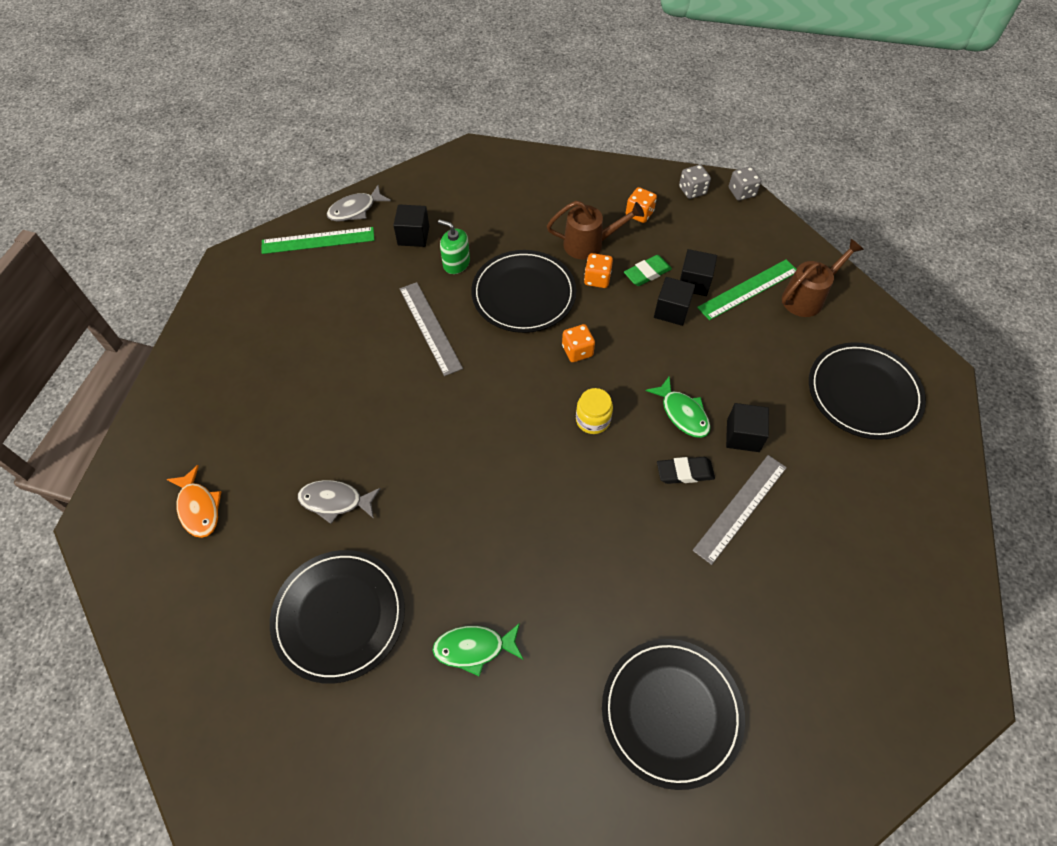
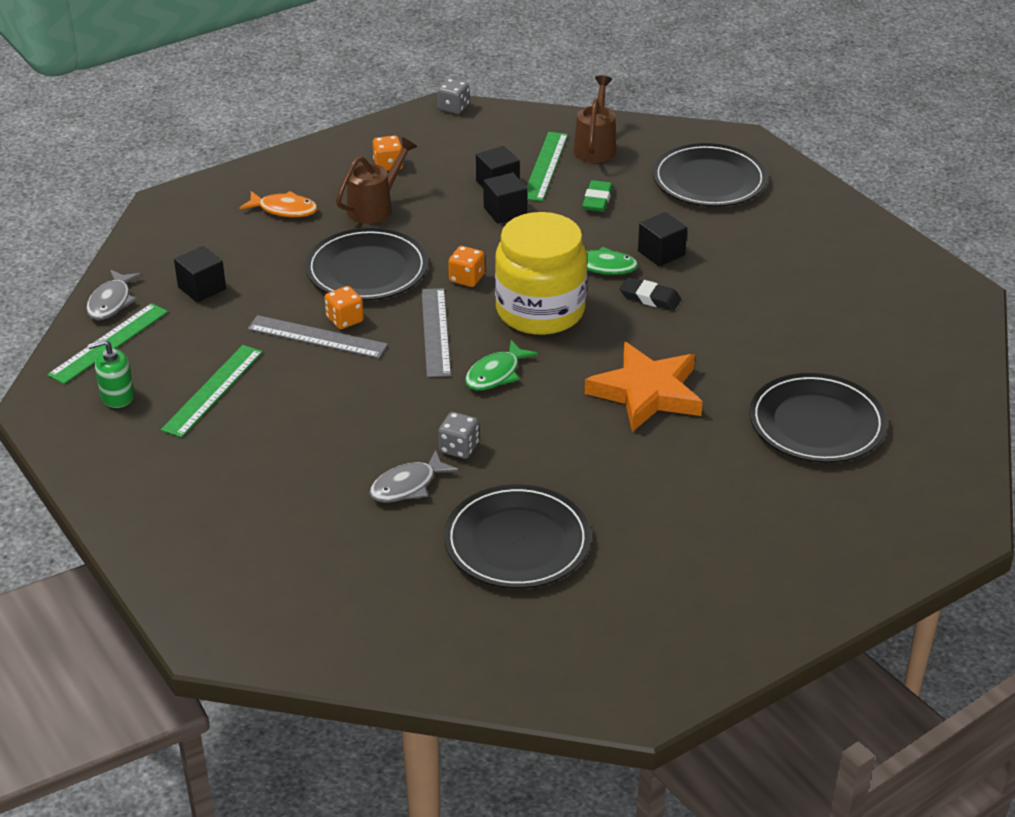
camera: 45 degrees left, 20 degrees down
orange fish [167,465,221,538] -> orange fish moved to [240,191,318,217]
green fish [432,623,523,676] -> green fish moved to [465,340,538,390]
green soap dispenser [438,219,470,274] -> green soap dispenser moved to [88,339,134,408]
yellow jar [576,388,613,434] -> yellow jar [495,212,587,335], size x2.35
orange dice [584,253,613,288] -> orange dice moved to [325,286,364,329]
green eraser [624,255,672,286] -> green eraser moved to [582,180,613,212]
black eraser [657,457,715,484] -> black eraser turned 75 degrees clockwise [620,277,681,311]
grey dice [679,165,711,199] -> grey dice moved to [438,412,479,459]
grey ruler [692,455,787,565] -> grey ruler moved to [422,288,451,377]
none -> green ruler [161,345,263,438]
none -> orange star [585,342,703,432]

